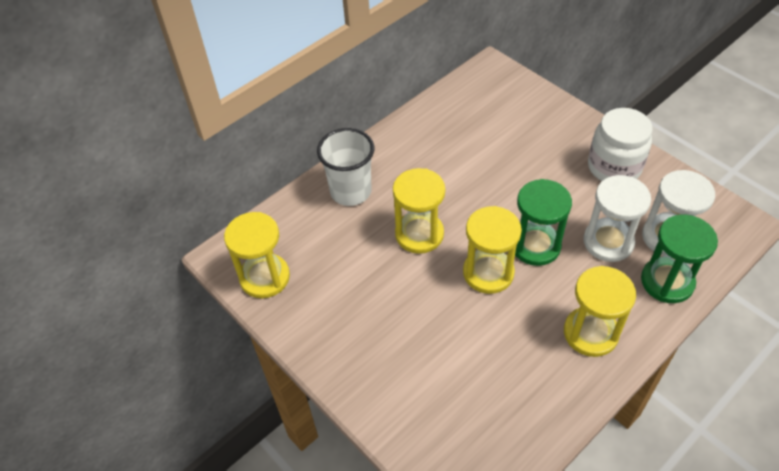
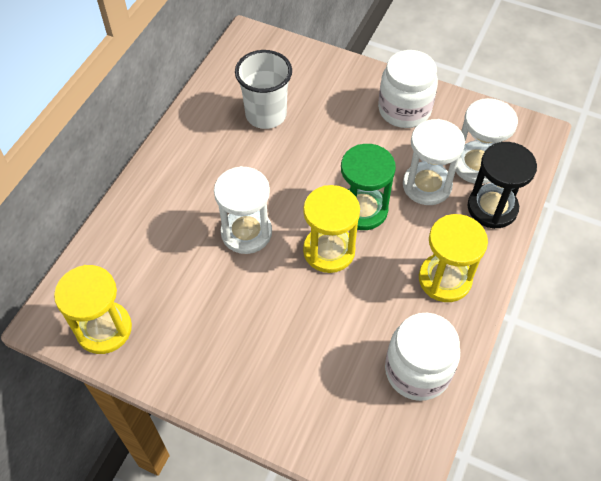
camera: 25 degrees left, 5 degrees up
white cup [317,128,374,206] -> white cup moved to [235,50,292,129]
yellow hourglass [393,168,445,254] -> white hourglass [214,166,272,254]
green hourglass [641,214,718,303] -> black hourglass [467,142,537,229]
none -> white jar [385,313,460,401]

